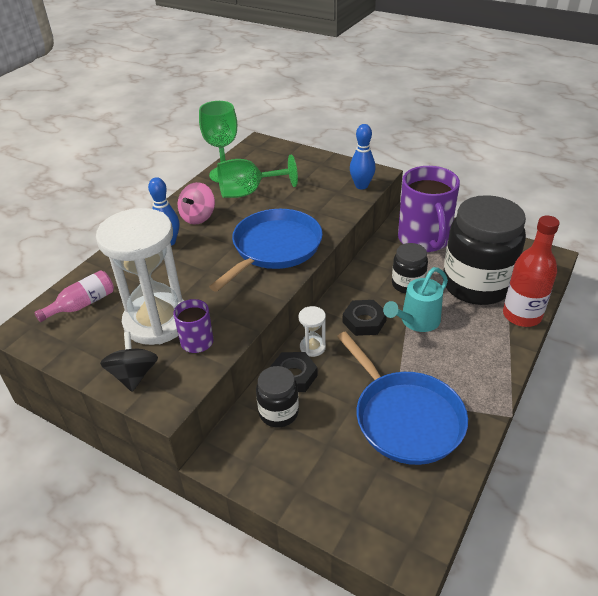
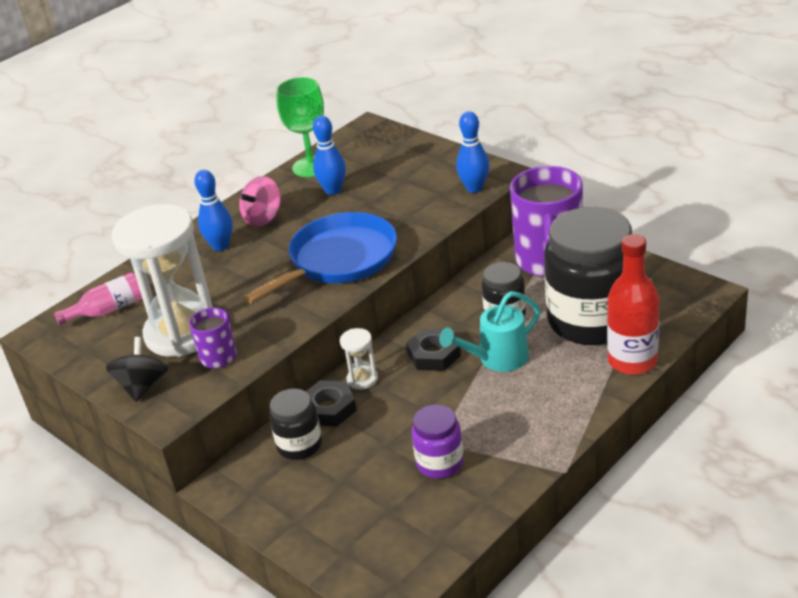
camera: 15 degrees right, 5 degrees down
green goblet [217,155,298,198] -> blue bowling pin [313,116,346,195]
blue pan [337,331,468,465] -> purple jar [412,405,464,479]

